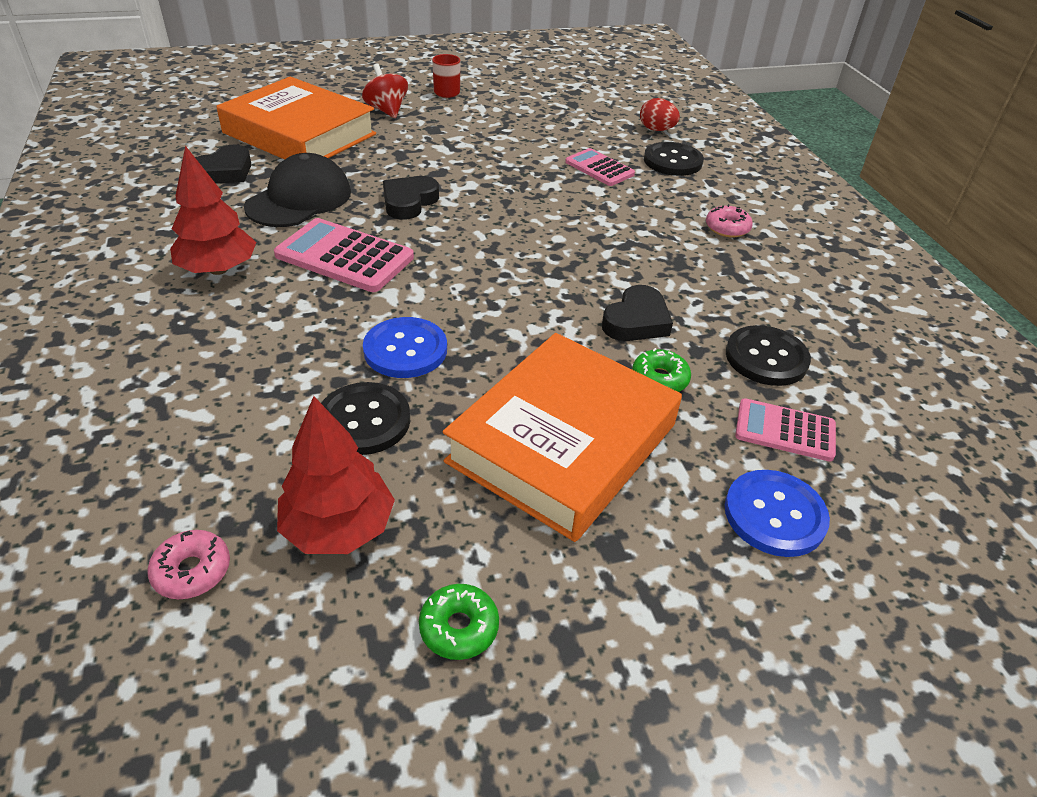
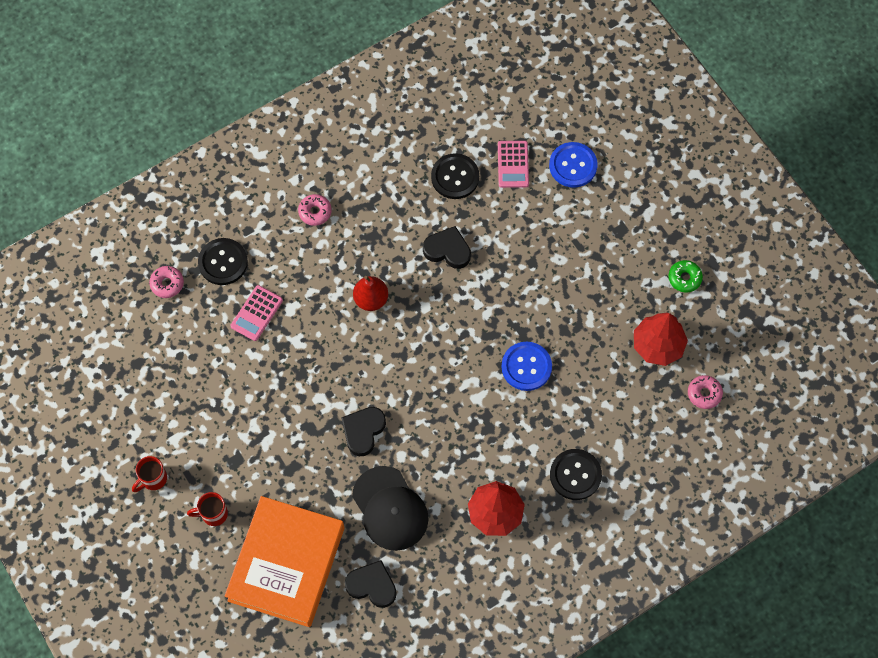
camera: 105 degrees left, 25 degrees up
black cap [244,153,351,227] -> black cap turned 135 degrees counterclockwise [352,466,429,551]
pink calculator [274,218,414,292] -> none
black button [321,382,410,455] -> black button moved to [550,449,602,500]
red spinning top [362,63,408,118] -> red mug [187,492,228,526]
black heart [383,176,439,220] -> black heart turned 105 degrees clockwise [341,407,386,456]
orange book [443,333,682,542] -> none
green donut [632,348,691,392] -> none
red egg [640,98,680,131] -> pink donut [149,266,184,298]
none -> red pear [353,276,388,311]

